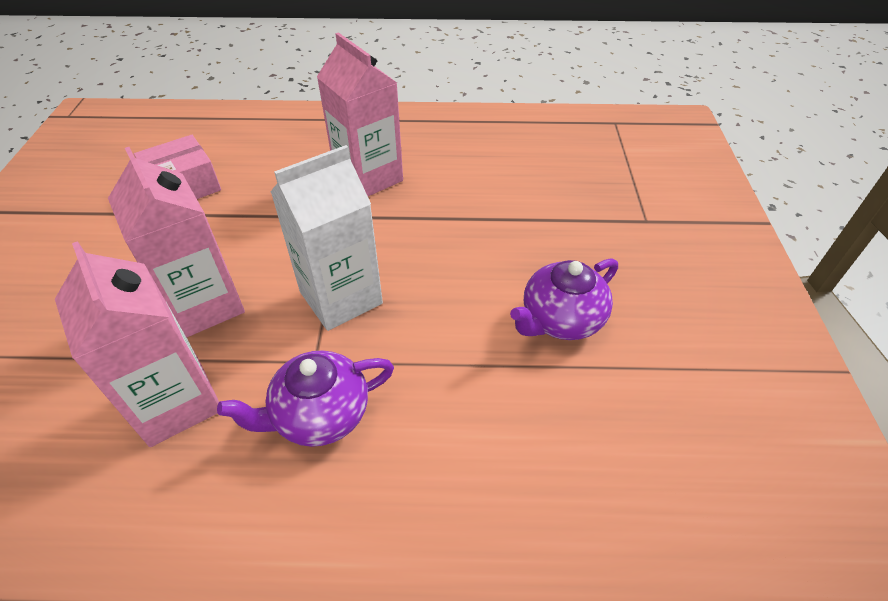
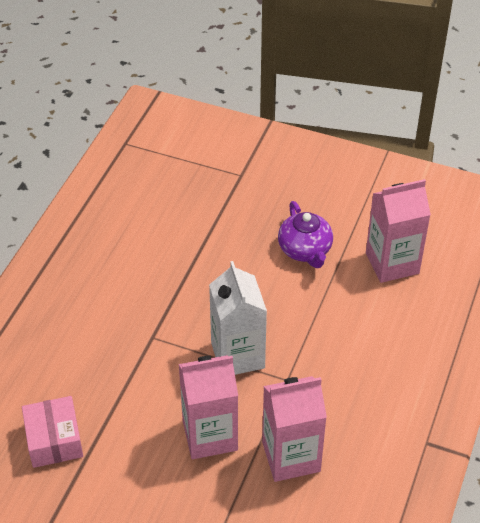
camera: 70 degrees left, 0 degrees up
purple teapot [217,350,394,447] -> none
pink carton [317,32,403,196] -> pink carton moved to [366,179,431,283]

